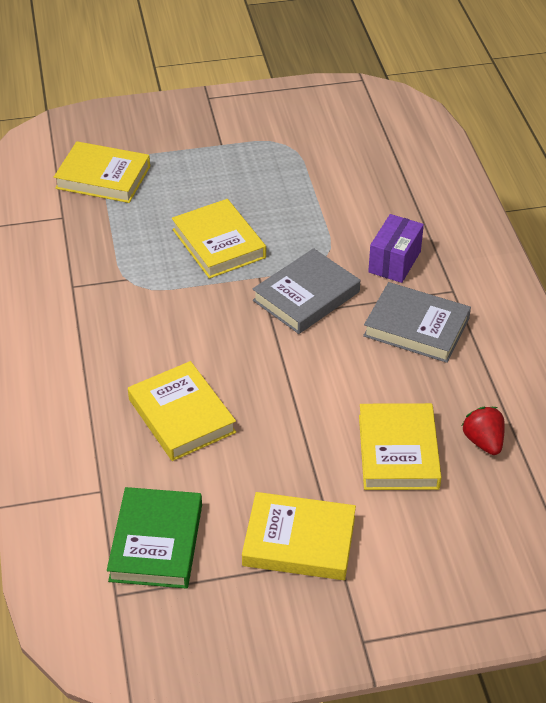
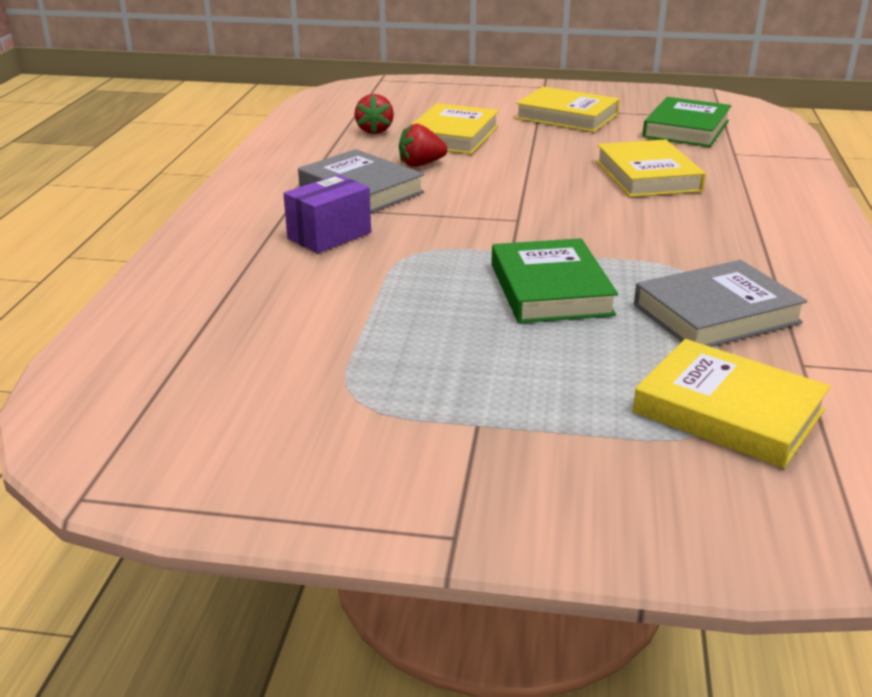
camera: 160 degrees left, 15 degrees down
yellow book [172,199,266,279] -> green book [491,238,618,323]
grey book [253,248,360,334] -> grey book moved to [634,260,807,347]
none -> red strawberry [399,124,448,167]

